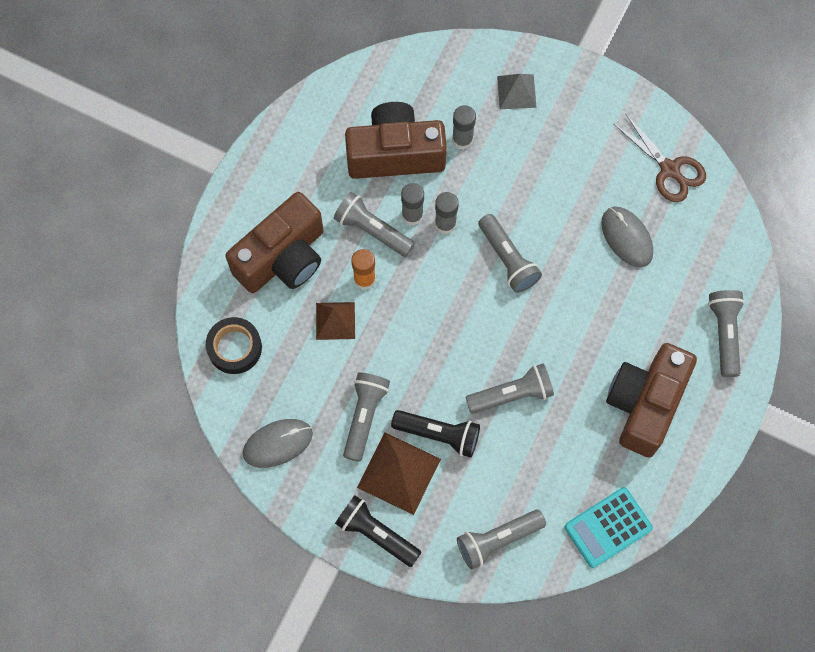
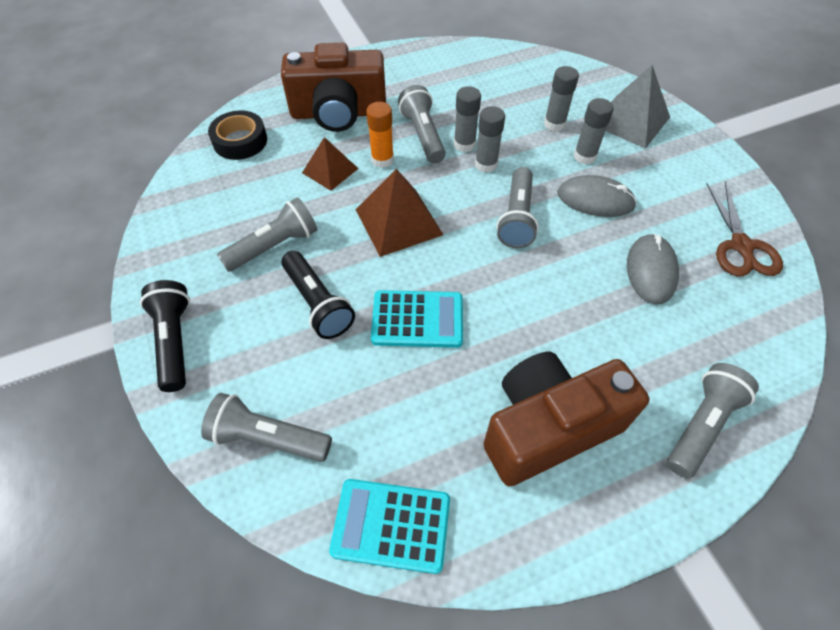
camera: 40 degrees right, 15 degrees down
grey mouse [243,419,313,468] -> grey mouse moved to [557,175,637,217]
brown camera [345,102,447,179] -> none
brown pyramid [357,433,441,515] -> brown pyramid moved to [355,169,443,257]
grey flashlight [465,363,554,414] -> turquoise calculator [371,290,463,348]
grey pyramid [497,74,537,109] -> grey pyramid [605,65,670,149], size x1.57
none -> grey glue stick [574,98,614,164]

